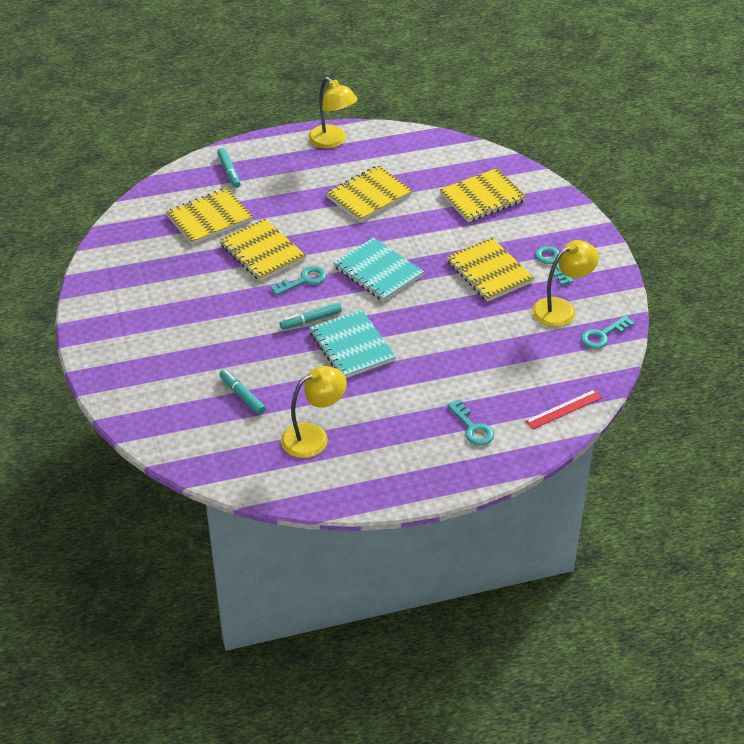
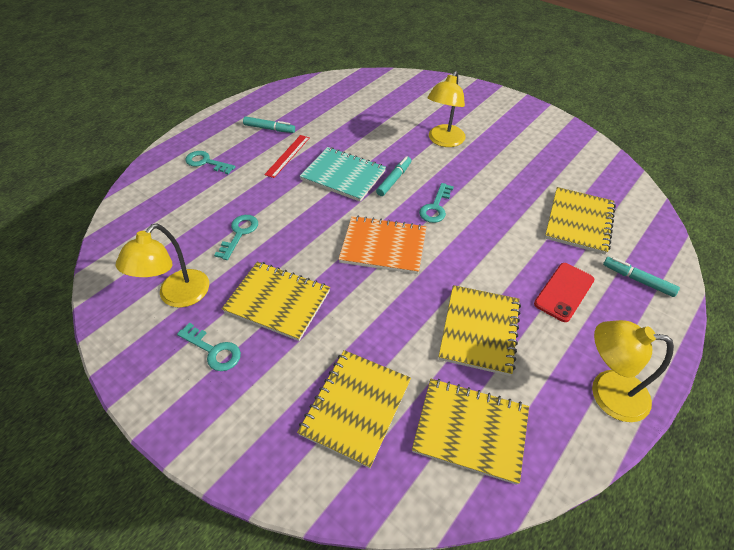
camera: 145 degrees right, 5 degrees up
turquoise marker [219,369,266,415] -> turquoise marker moved to [243,116,295,133]
yellow notebook [220,219,306,281] -> yellow notebook moved to [412,379,529,485]
yellow lamp [281,366,347,458] -> yellow lamp moved to [427,71,466,147]
turquoise notebook [333,237,424,302] -> orange notebook [339,216,426,274]
red ruler [525,389,602,429] -> red ruler moved to [264,135,310,178]
turquoise key [581,315,634,349] -> turquoise key moved to [214,215,258,260]
none -> red phone [534,263,594,322]

